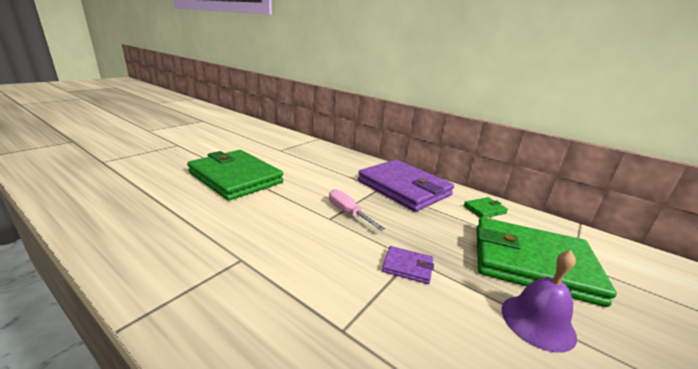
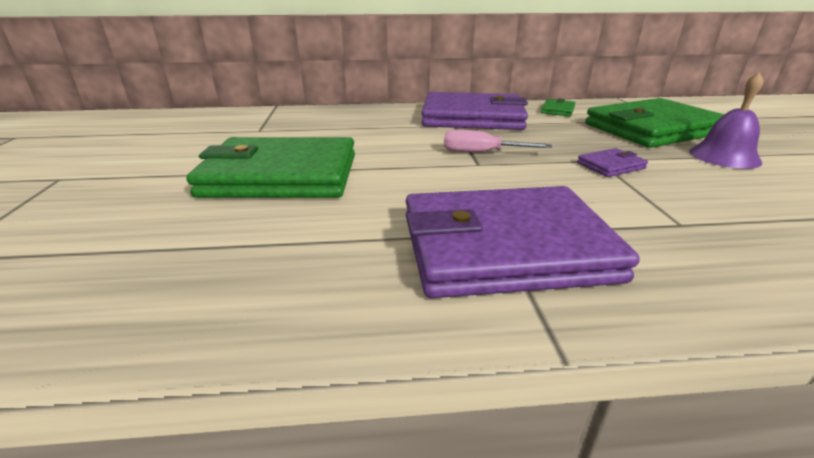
camera: 40 degrees left, 5 degrees up
none -> purple wallet [406,186,640,298]

